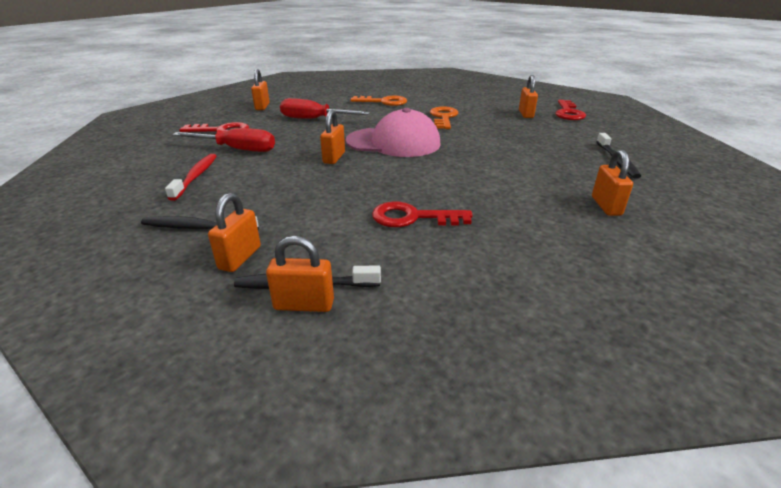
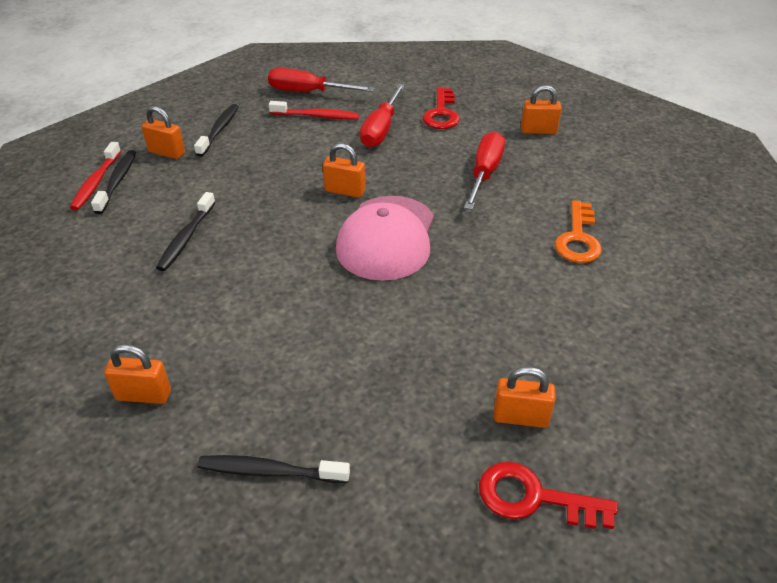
camera: 95 degrees right, 10 degrees up
orange padlock [266,236,334,312] -> red toothbrush [70,142,121,210]
red key [372,202,472,227] -> black toothbrush [156,192,216,271]
orange key [430,106,458,129] -> none
none -> red screwdriver [268,68,375,92]

